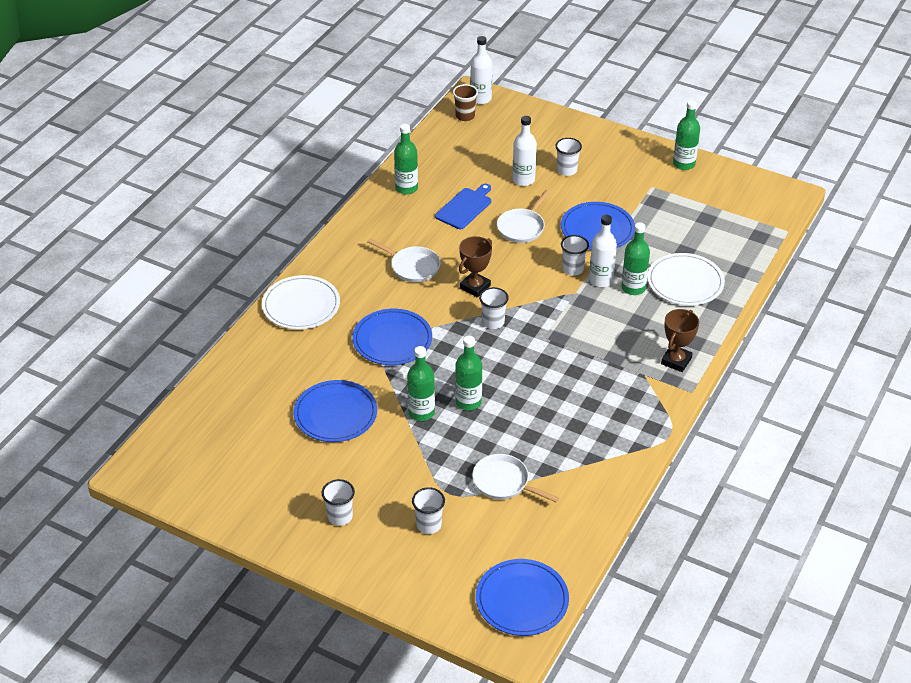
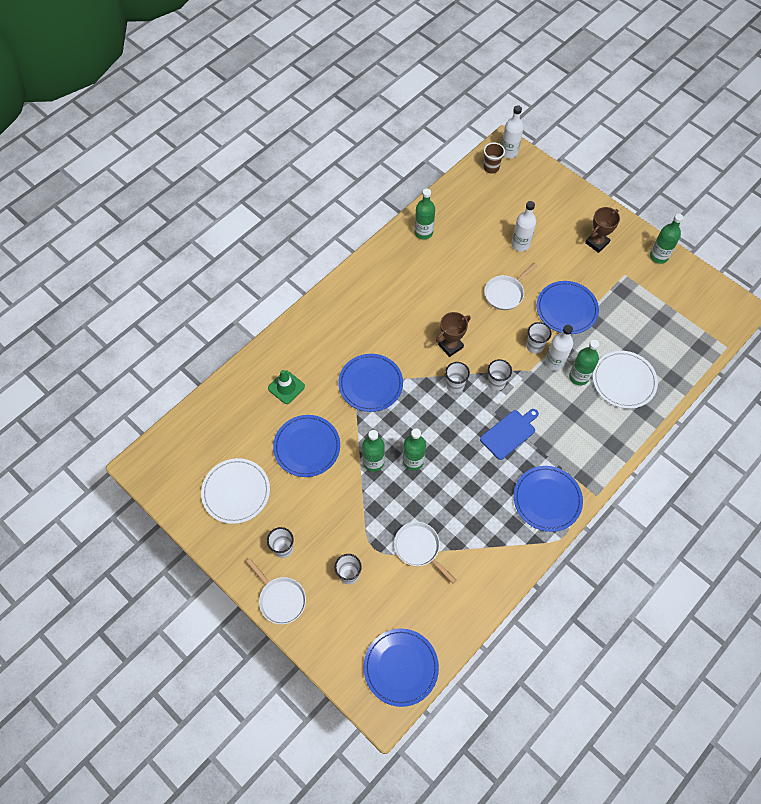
camera: 15 degrees right, 20 degrees up
white plate [262,275,340,330] -> white plate moved to [201,458,270,524]
white pan [367,238,441,282] -> white pan moved to [246,558,306,624]
blue cutting board [435,184,491,229] -> blue cutting board moved to [480,409,539,460]
white cup [555,138,582,176] -> white cup moved to [487,359,512,391]
brown trophy [661,309,699,372] -> brown trophy moved to [585,207,620,253]
none -> green traffic cone [268,370,305,404]
none -> blue plate [514,466,583,532]

